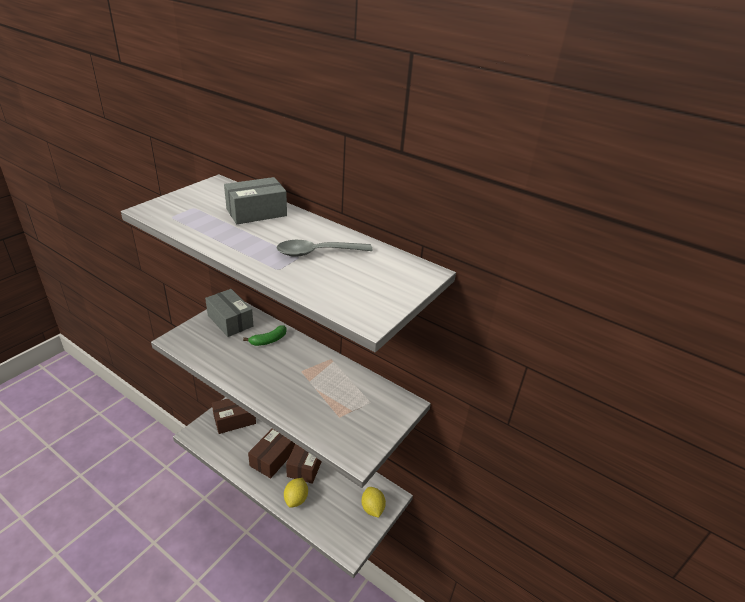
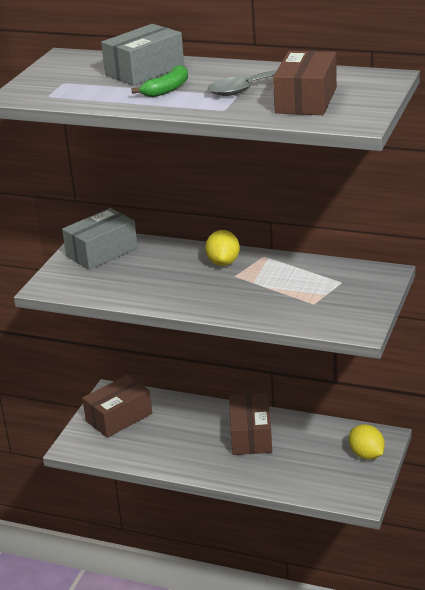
camera: 10 degrees left, 5 degrees down
grey box [205,289,253,337] -> grey box turned 75 degrees counterclockwise [62,208,138,270]
green banana [243,325,286,346] -> green banana moved to [131,65,188,97]
brown box [248,428,295,479] -> brown box moved to [273,51,337,115]
yellow lemon [284,478,308,508] -> yellow lemon moved to [205,230,240,266]

